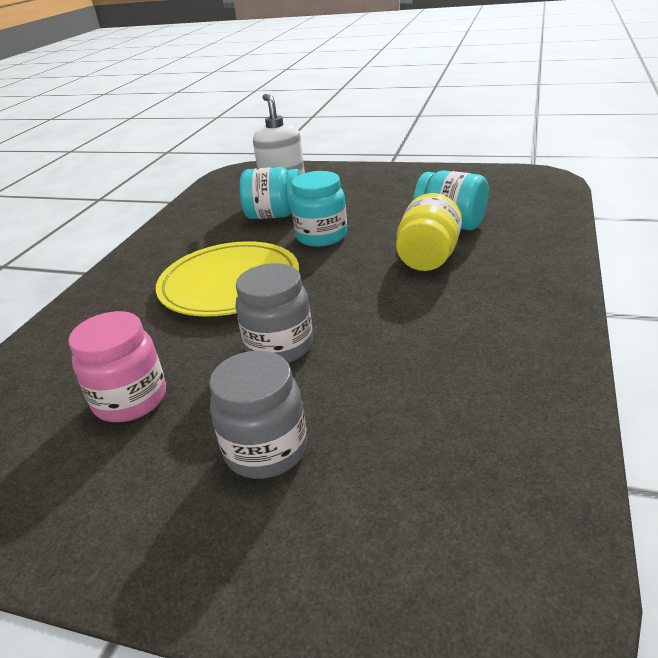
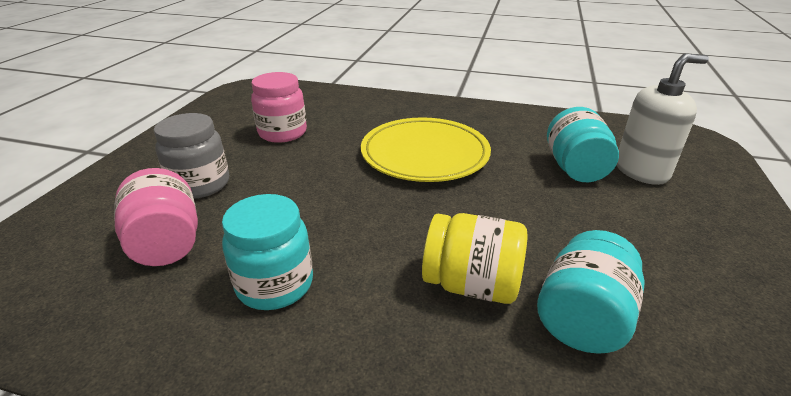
camera: 85 degrees right, 0 degrees up
grey jar [235,263,313,363] -> none
turquoise jar [291,171,347,247] -> turquoise jar moved to [222,194,313,310]
none -> pink jar [114,168,198,266]

